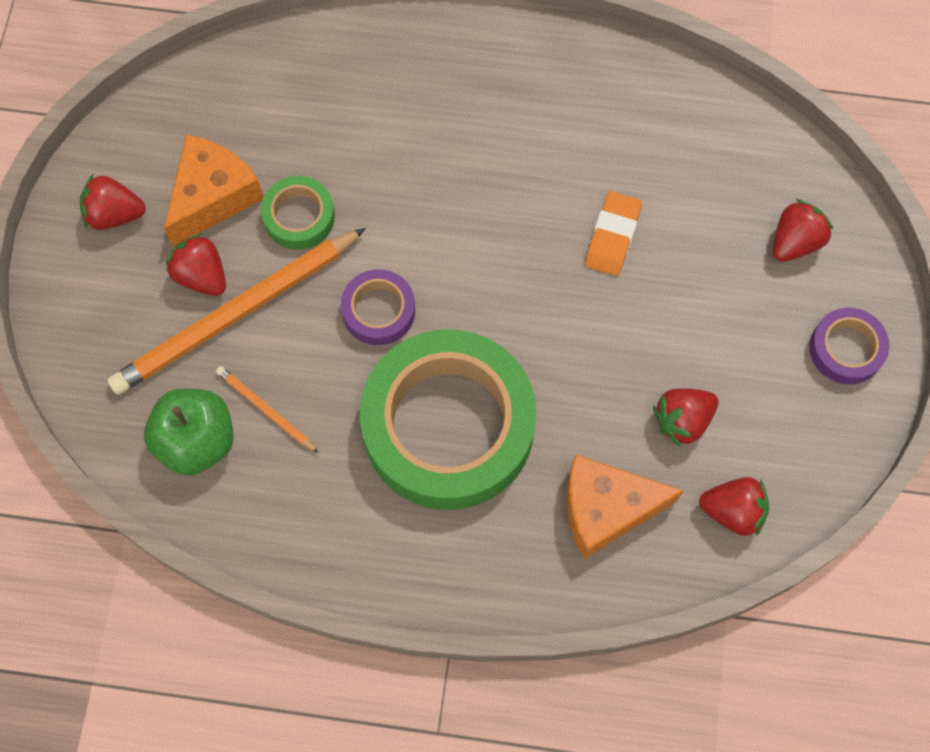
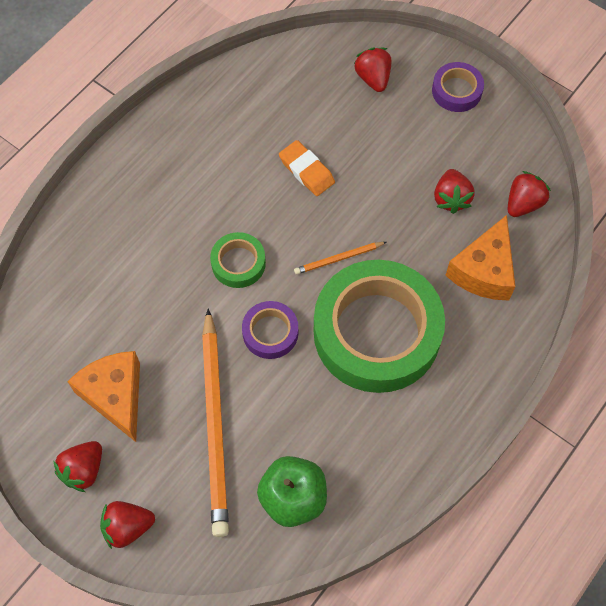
camera: 60 degrees left, 5 degrees down
red strawberry [166,233,226,296] -> red strawberry moved to [100,501,155,549]
orange pencil [216,366,318,453] -> orange pencil moved to [294,242,386,275]
green tape [261,176,335,250] -> green tape moved to [210,232,266,288]

